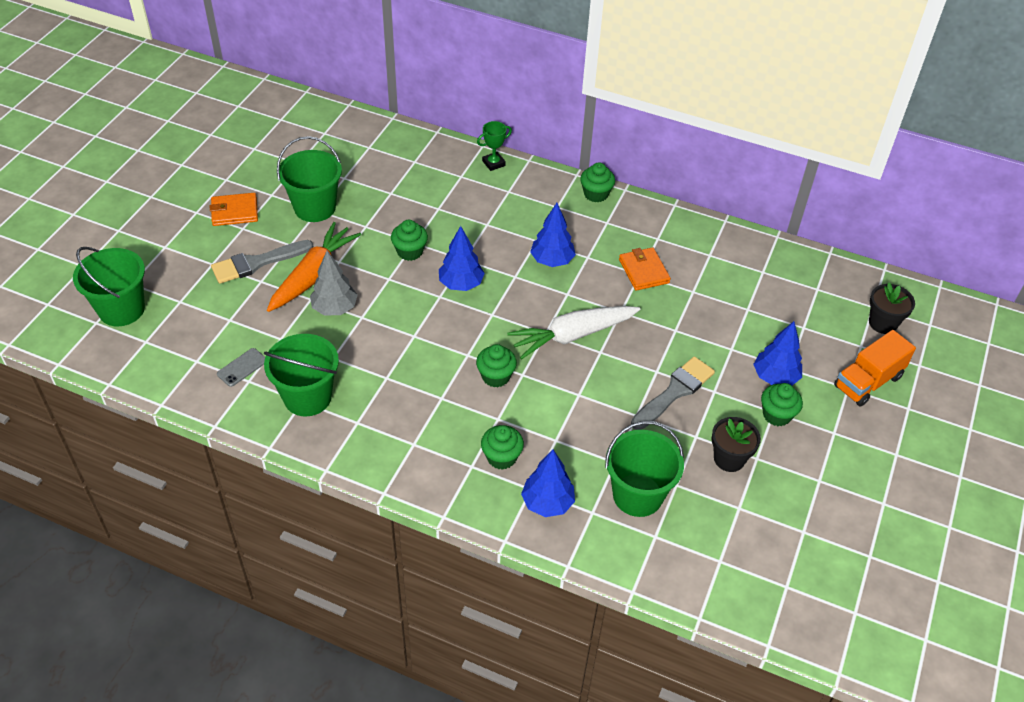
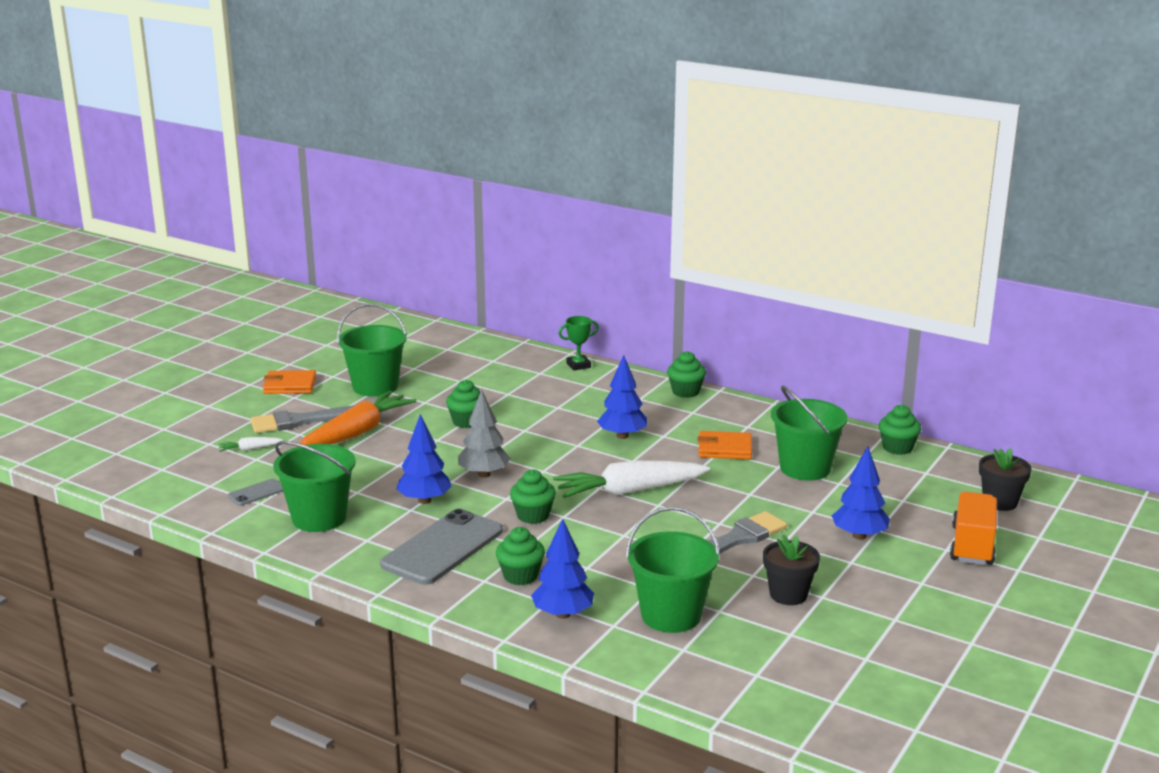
camera: 10 degrees right, 25 degrees down
green bucket [73,247,145,326] -> green bucket moved to [771,385,848,481]
grey tree [310,250,357,316] -> grey tree moved to [458,390,511,478]
blue tree [439,226,485,291] -> blue tree moved to [396,414,452,504]
orange wallet [619,247,671,291] -> orange wallet turned 75 degrees counterclockwise [698,431,752,459]
green cupcake [761,383,803,426] -> green cupcake moved to [879,405,921,455]
orange truck [834,330,916,406] -> orange truck turned 135 degrees clockwise [950,491,997,565]
none -> white carrot [218,437,283,452]
none -> grey phone [380,509,503,585]

